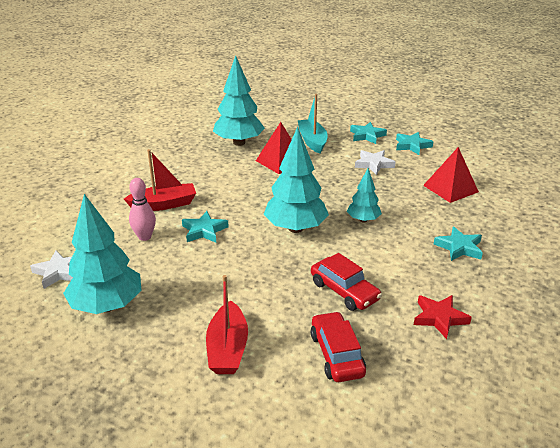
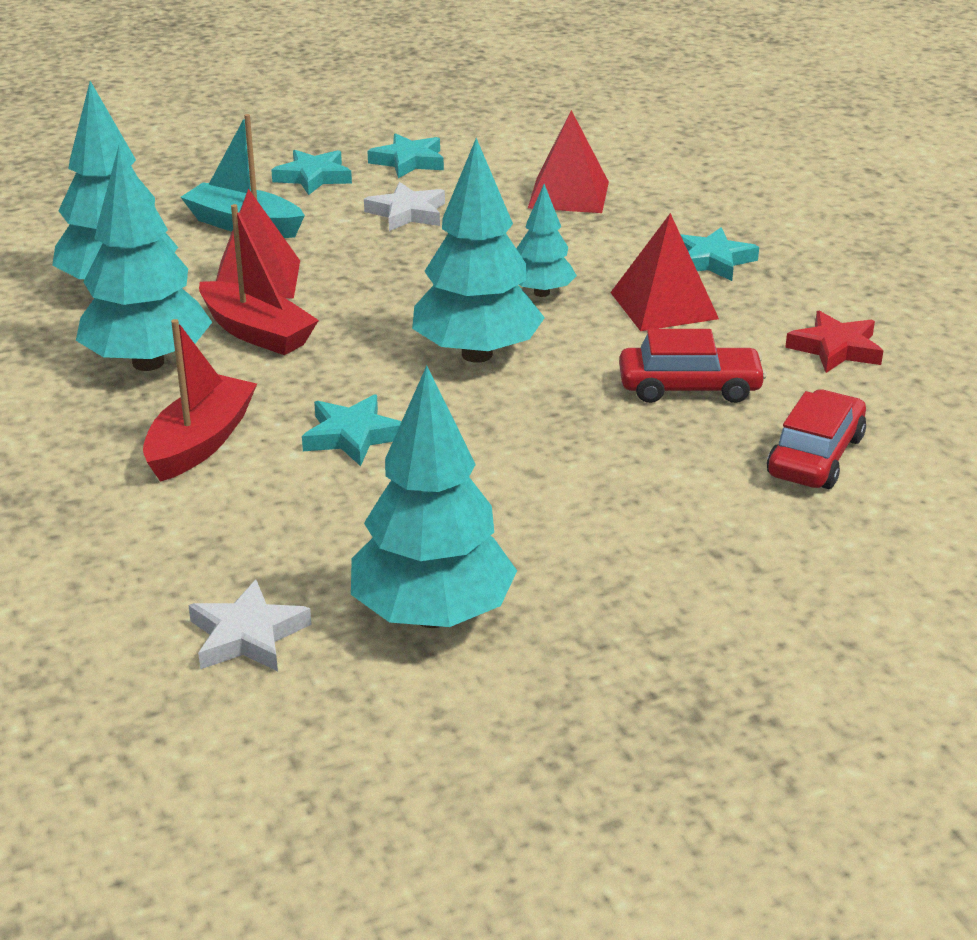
camera: 50 degrees left, 0 degrees up
pink bowling pin [129,178,156,241] -> none
red boat [206,275,248,374] -> red boat moved to [199,204,319,355]
red car [311,311,366,382] -> red car turned 90 degrees clockwise [767,389,866,489]
none -> turquoise tree [76,145,212,371]
none -> red pyramid [610,213,719,331]

